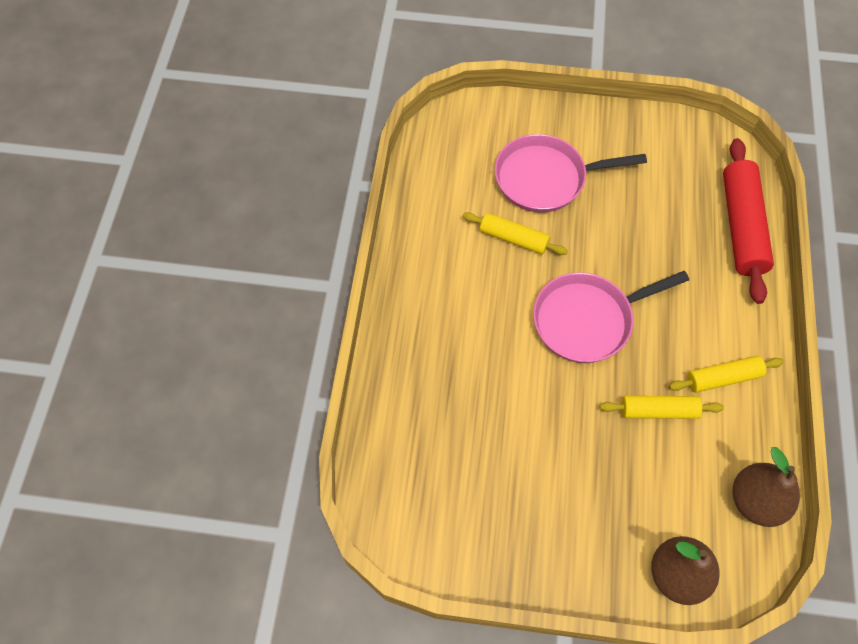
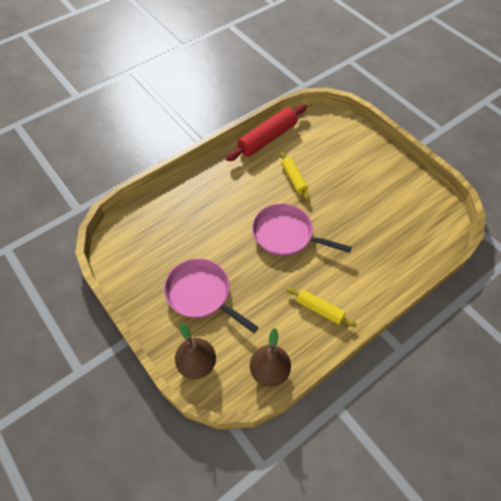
camera: 45 degrees right, 5 degrees down
pink pan [495,134,647,213] -> pink pan moved to [164,259,259,333]
yellow rolling pin [599,396,724,419] -> none
red rolling pin [723,138,774,304] -> red rolling pin moved to [226,104,307,161]

